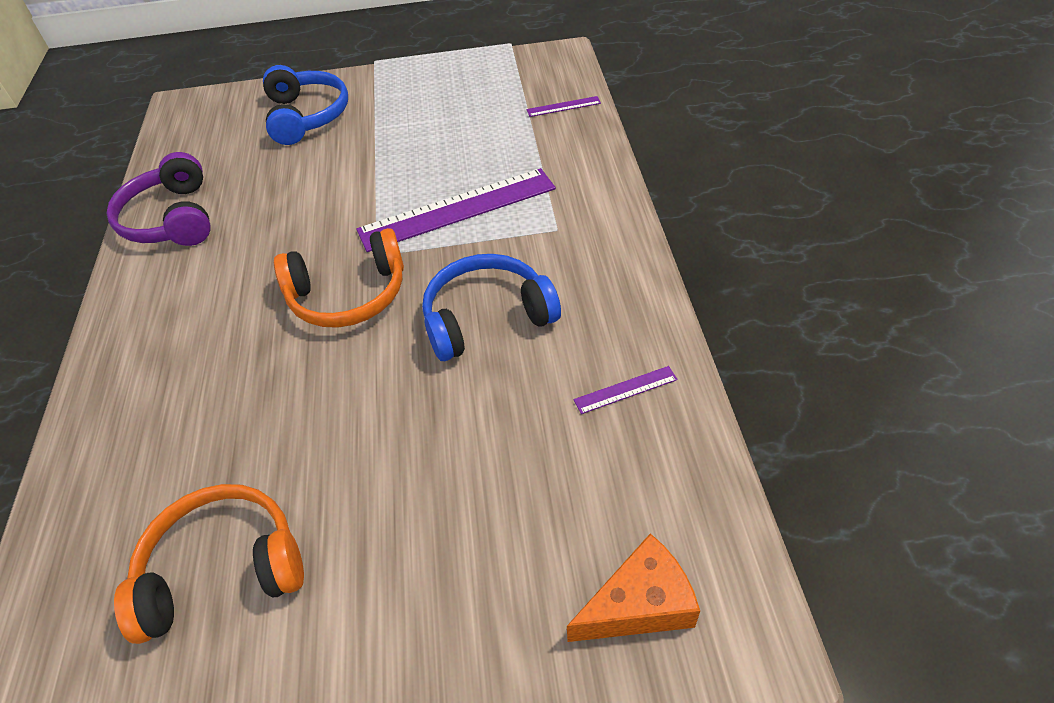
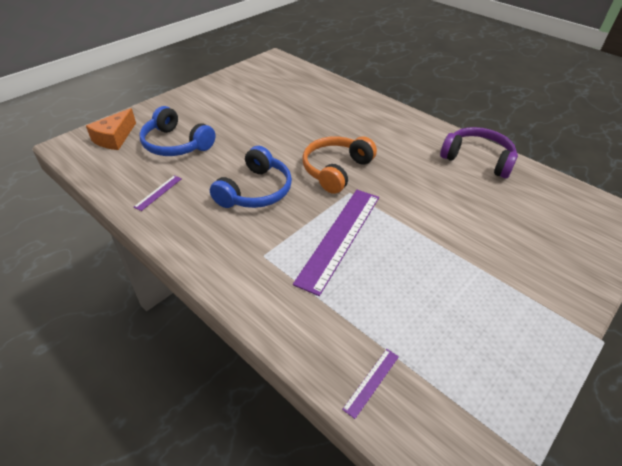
camera: 135 degrees right, 5 degrees down
orange headphones [114,484,304,644] -> none
blue headphones [263,65,348,145] -> blue headphones moved to [139,106,216,156]

